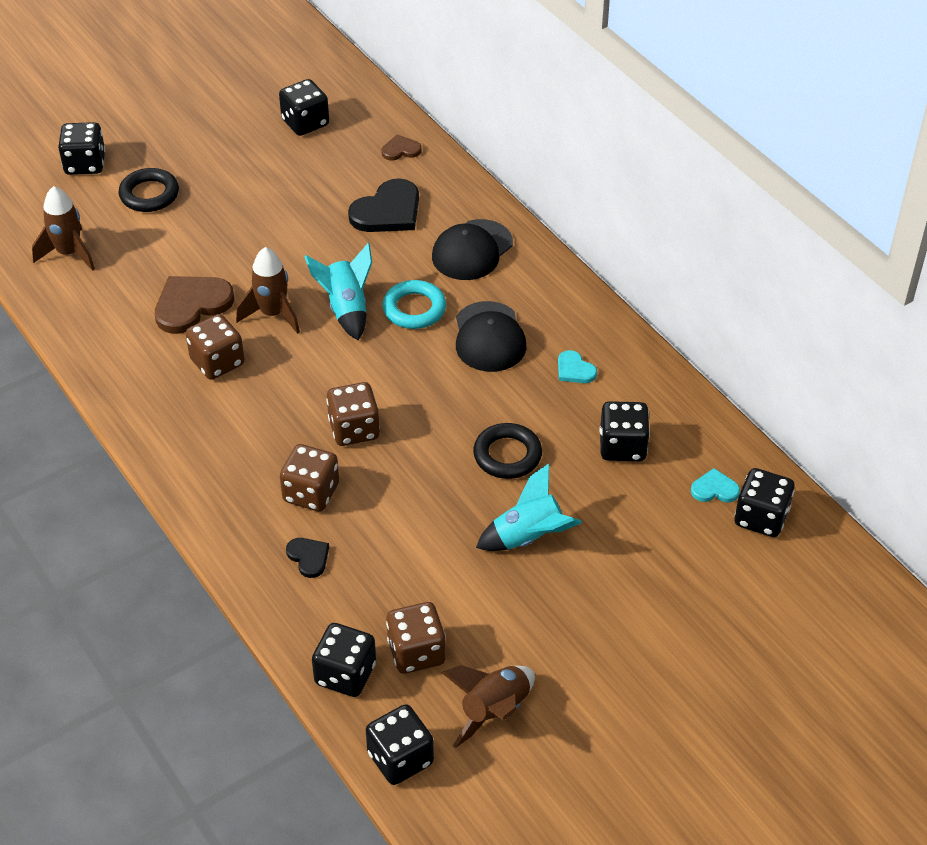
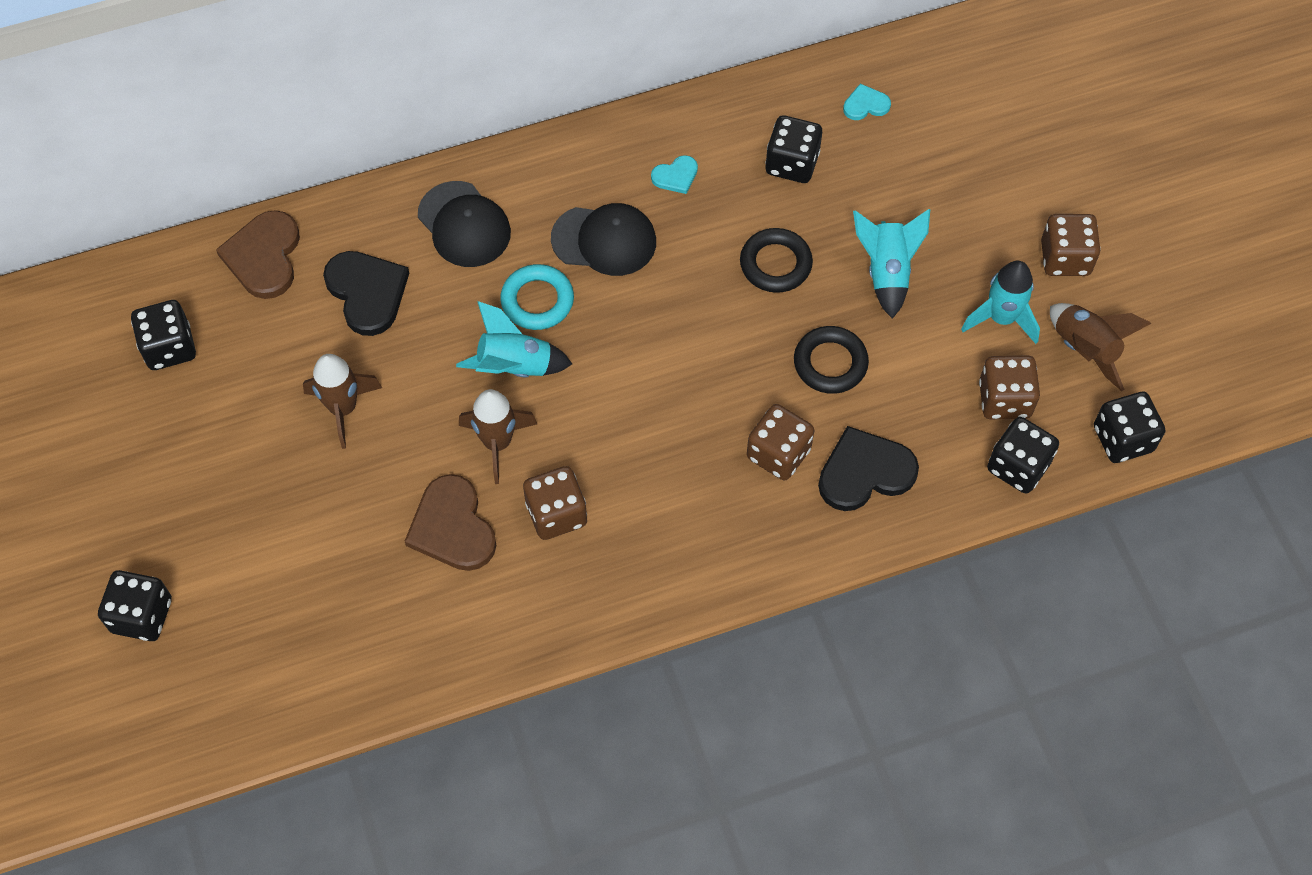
camera: 75 degrees left, 15 degrees up
brown rocket [32,186,95,271] -> brown rocket moved to [303,354,382,449]
black ring [118,168,179,212] -> black ring moved to [794,326,869,394]
black heart [286,538,329,578] -> black heart [818,426,919,511], size x1.92
brown dice [326,382,380,446] -> brown dice moved to [1041,214,1101,276]
brown heart [382,135,422,160] -> brown heart [216,210,300,299], size x1.92
turquoise heart [691,468,740,503] -> turquoise heart turned 60 degrees clockwise [843,84,891,120]
black dice [735,468,795,537] -> none
none -> turquoise rocket [961,261,1040,344]

